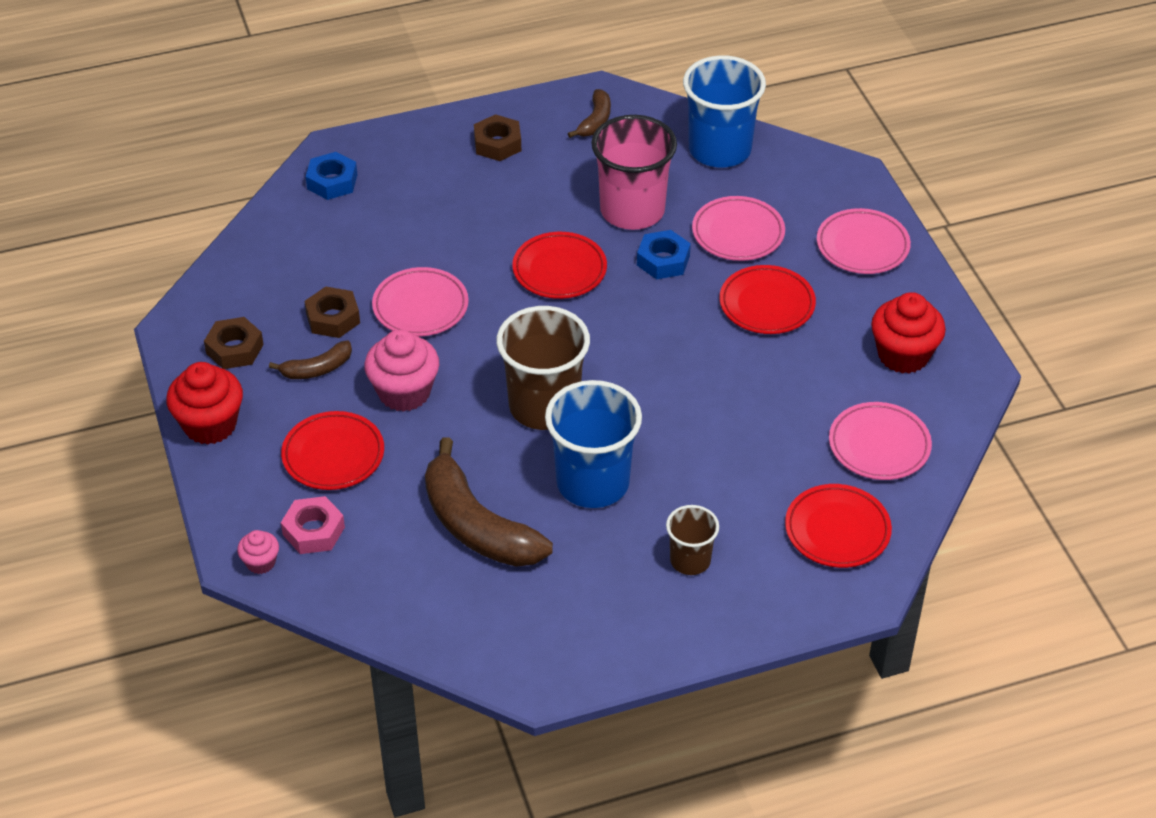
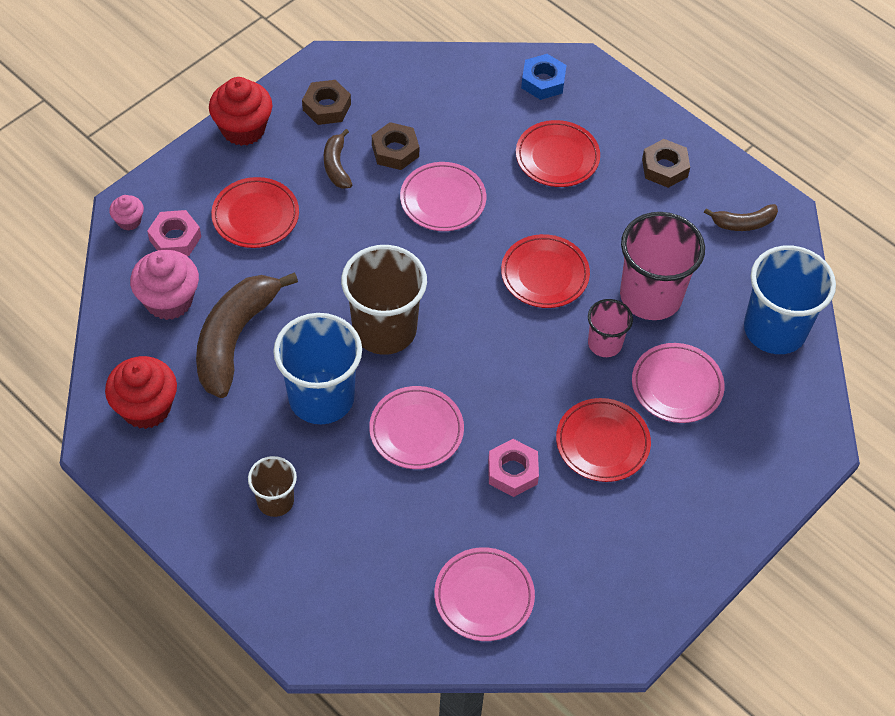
camera: 60 degrees right, 10 degrees up
brown banana [269,340,352,379] -> brown banana turned 45 degrees clockwise [324,129,352,189]
pink cupcake [364,330,439,412] -> pink cupcake moved to [130,250,199,320]
blue nut [637,230,691,279] -> pink cup [588,299,633,357]
red plate [785,484,892,568] -> red plate moved to [516,120,600,187]
pink plate [817,208,911,274] -> pink plate moved to [369,386,464,469]
red cupcake [871,292,946,374] -> red cupcake moved to [105,356,177,429]
none -> pink nut [488,439,539,497]

